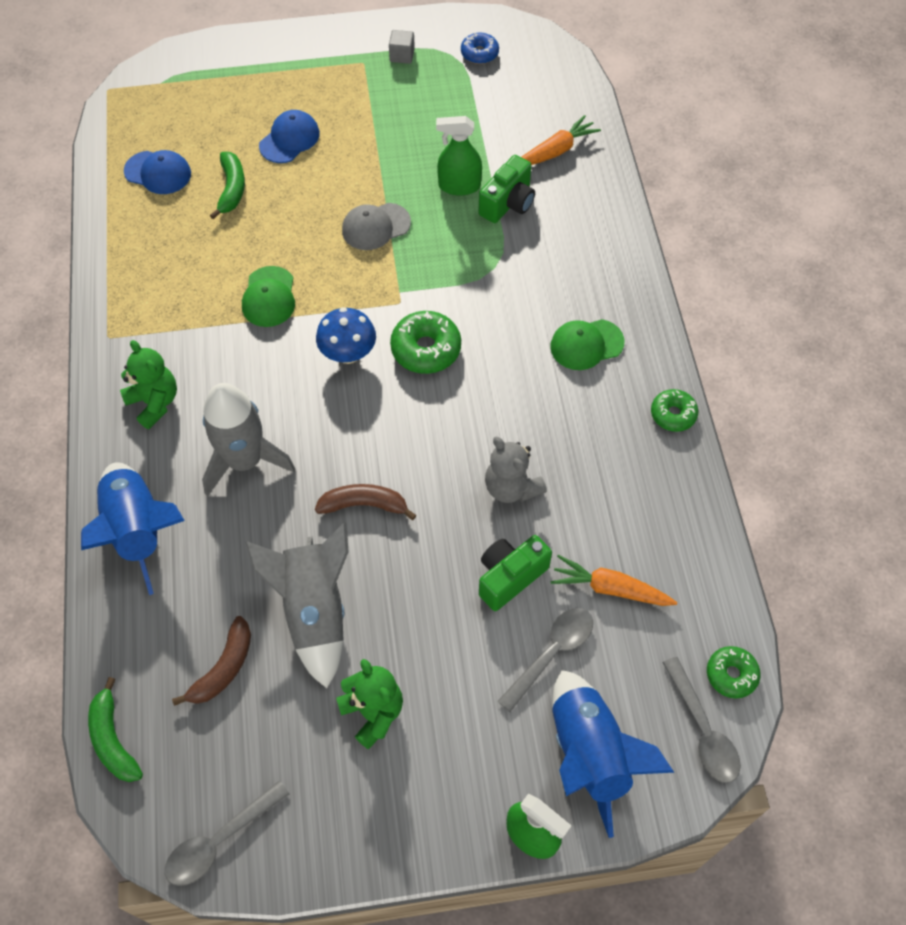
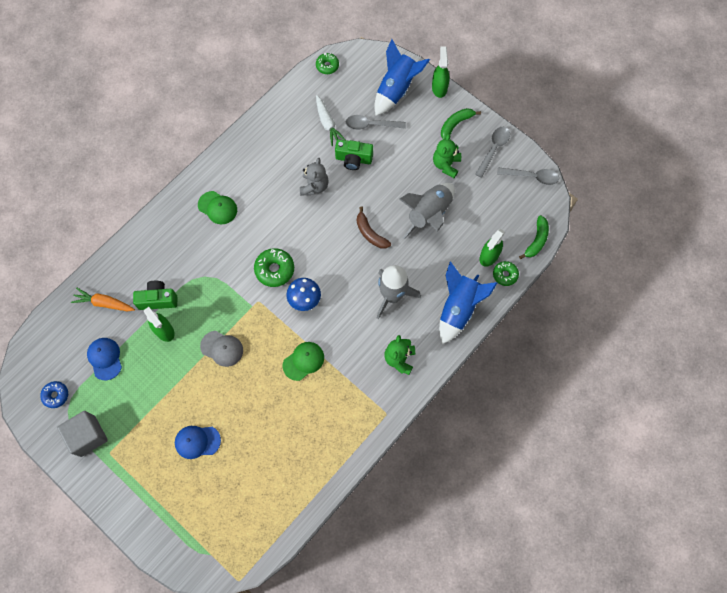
camera: 130 degrees left, 10 degrees up
blue cap [124,150,191,194] -> blue cap moved to [87,338,122,381]
brown banana [172,616,251,706] -> none
green banana [210,152,245,220] -> green banana moved to [441,108,481,139]
grey cube [389,30,415,64] -> grey cube [57,411,108,457], size x1.96
orange carrot [551,555,677,606] -> white carrot [316,95,345,146]
green donut [651,389,698,432] -> green donut moved to [493,261,519,286]
grey spoon [663,657,741,783] -> grey spoon moved to [475,127,510,178]
none -> green spray bottle [480,229,505,267]

